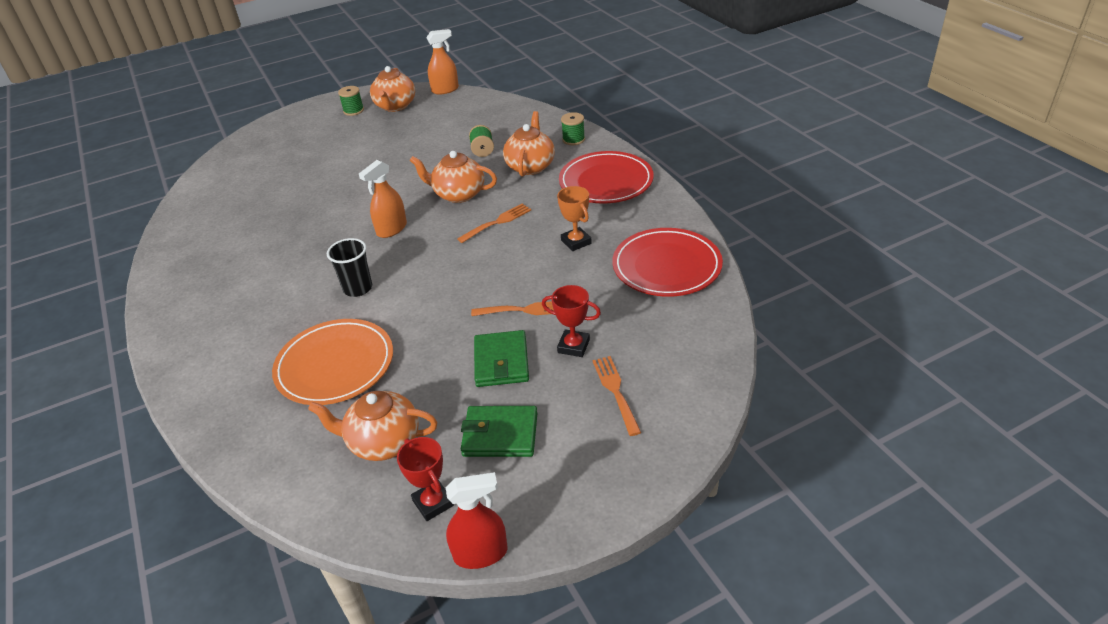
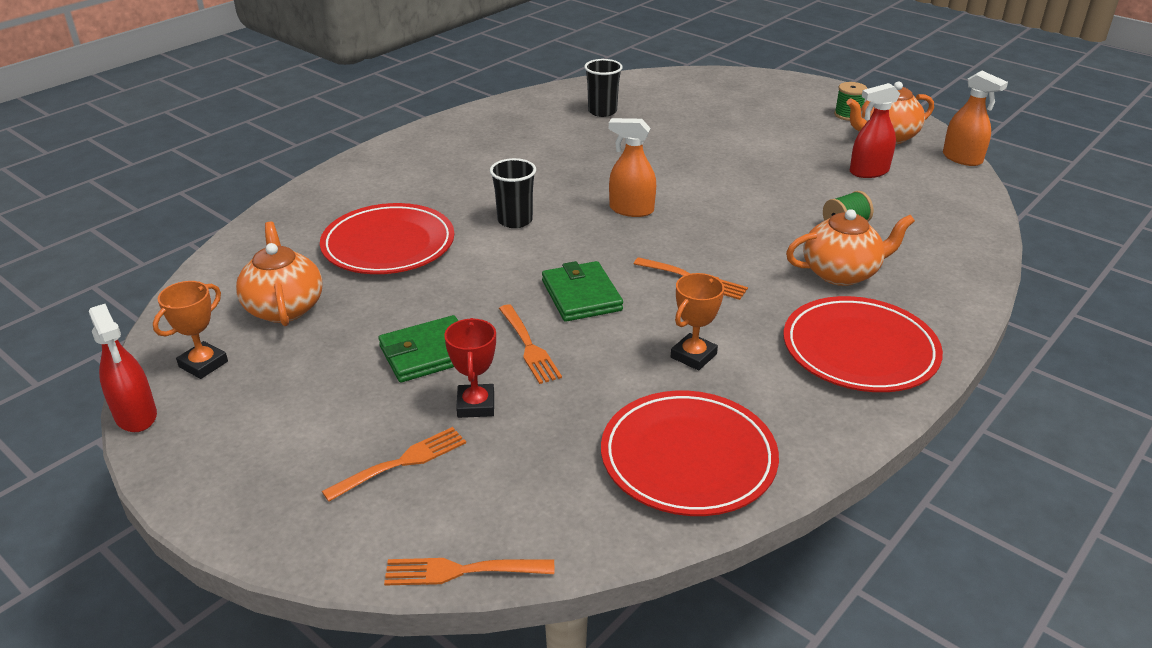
camera: 65 degrees right, 5 degrees down
orange plate [272,319,393,405] -> red plate [320,203,454,274]
red trophy [397,437,454,521] -> orange trophy [153,281,228,379]
orange teapot [410,151,497,203] -> none
green wallet [461,406,538,457] -> green wallet moved to [542,261,623,322]
green spool [561,112,585,145] -> none
none -> orange fork [384,558,554,585]
none -> black cup [584,59,623,117]
none -> red spray bottle [850,83,900,178]

